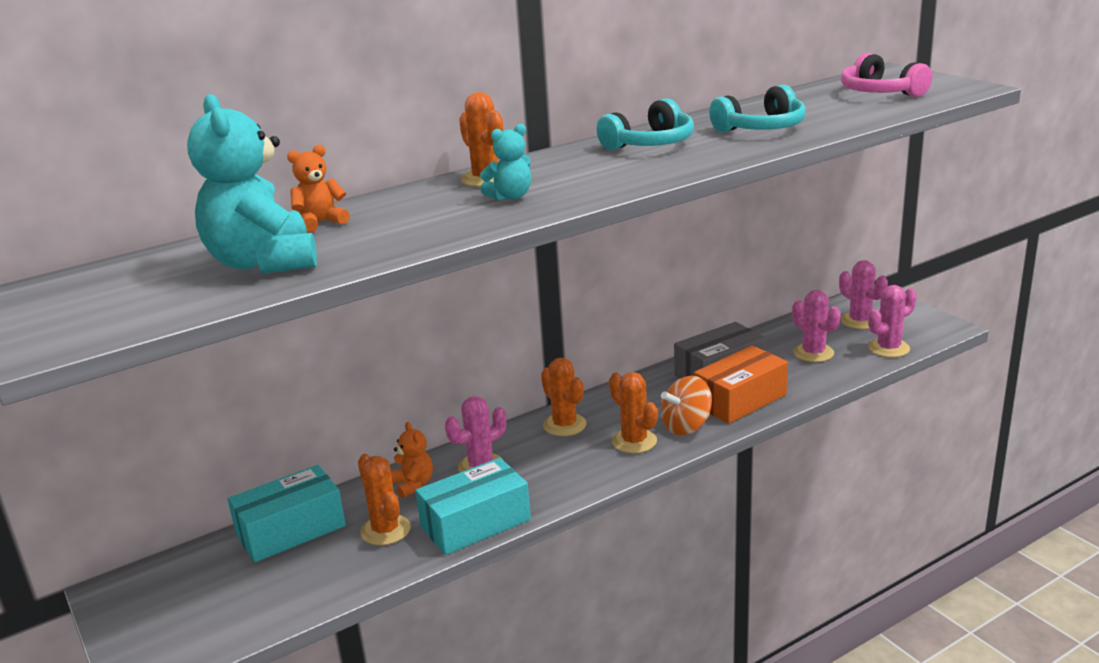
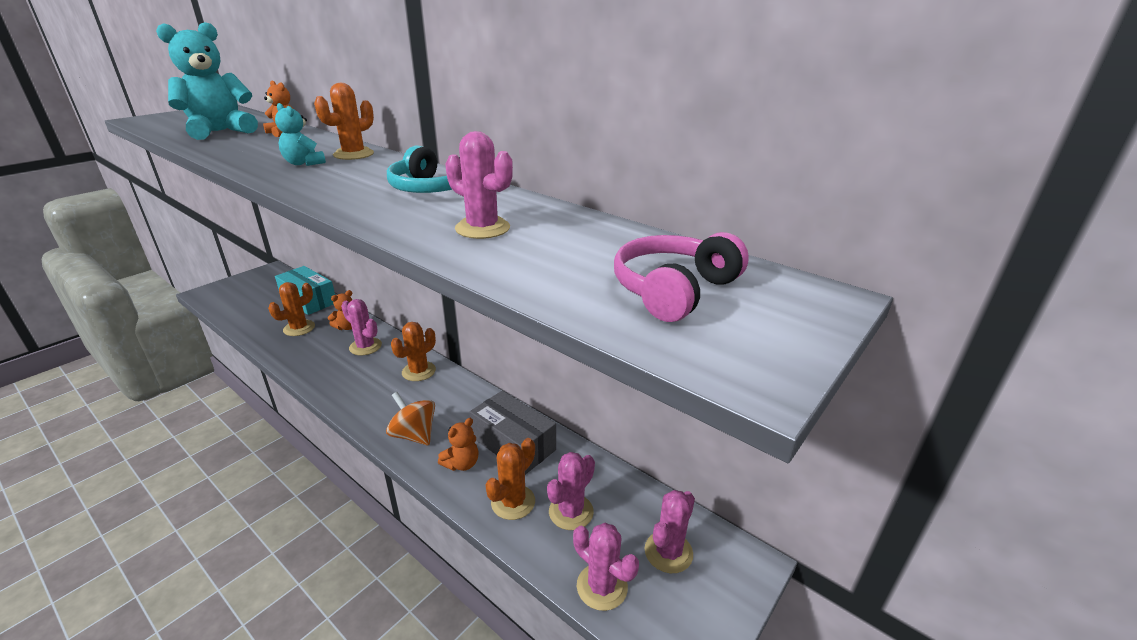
camera: 70 degrees right, 5 degrees up
turquoise box [415,458,531,555] -> none
orange cactus [609,372,658,453] -> orange cactus moved to [485,438,535,520]
orange box [694,345,788,424] -> orange teddy bear [438,418,479,471]
turquoise headphones [709,85,805,132] -> pink cactus [445,131,513,239]

